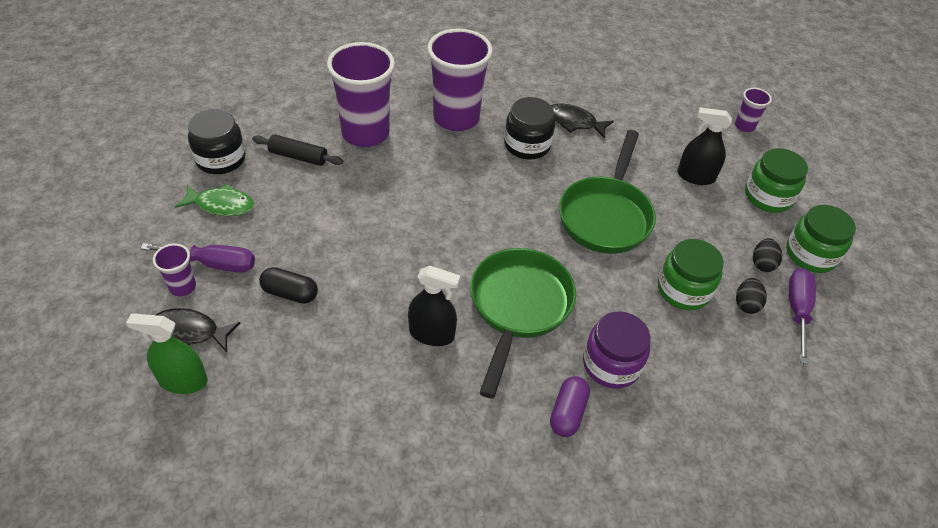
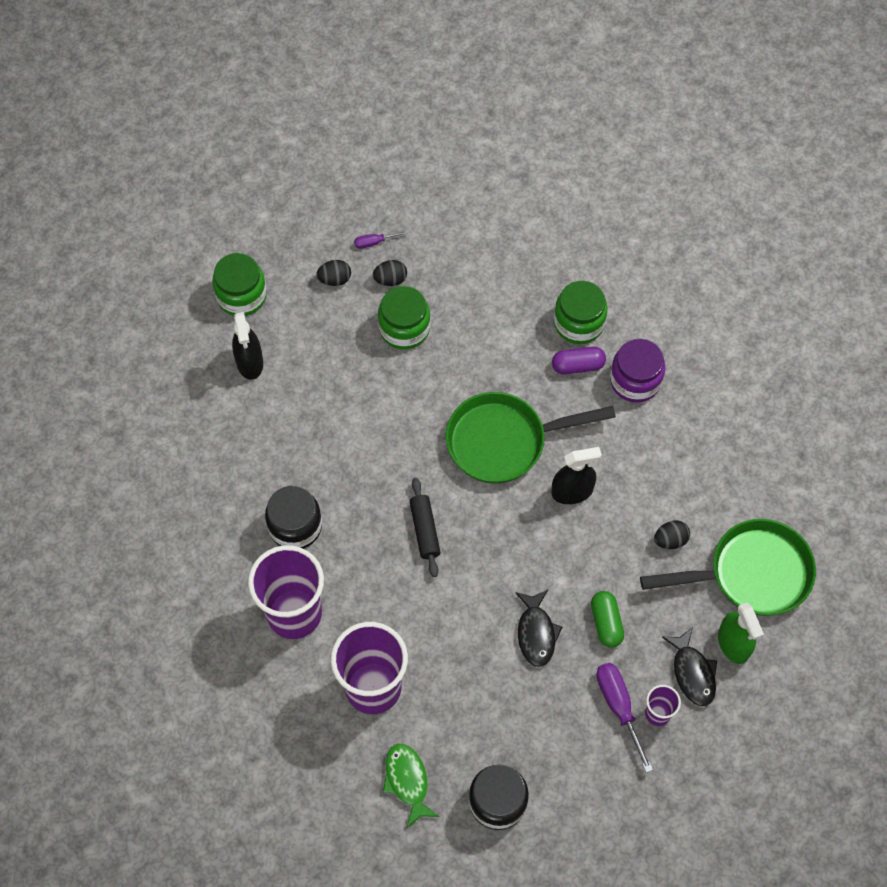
camera: 115 degrees left, 15 degrees up
green fish [175,183,254,216] -> green fish moved to [383,743,439,828]
black rolling pin [252,134,343,166] -> black rolling pin moved to [409,478,441,577]
black capsule [259,267,318,304] -> green capsule [591,591,624,648]
black spray bottle [408,266,460,346] -> black spray bottle turned 90 degrees clockwise [551,447,602,504]
black fish [551,104,614,138] -> black fish moved to [515,590,562,667]
green pan [559,130,656,254] -> green pan moved to [640,519,816,616]
purple jar [583,312,650,389] -> purple jar moved to [610,339,665,403]
purple cup [735,88,772,132] -> none
green jar [786,205,856,273] -> green jar moved to [554,280,608,344]
purple screwdriver [789,268,816,364] -> purple screwdriver [354,231,409,249], size x0.54
none -> black egg [654,520,690,549]

